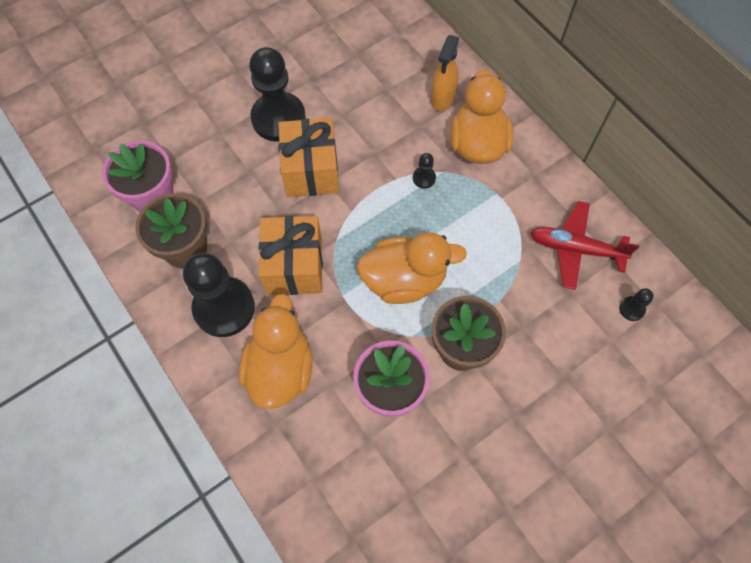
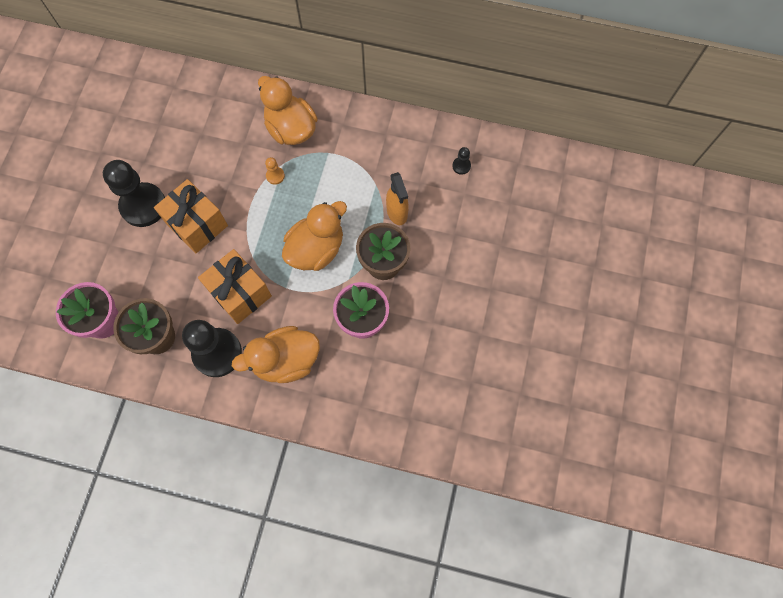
camera: 40 degrees left, 5 degrees up
orange duck [239,294,313,409] -> orange duck turned 75 degrees counterclockwise [232,326,320,383]
black pawn [413,153,436,189] -> orange pawn [265,157,285,185]
orange spray bottle [431,35,460,111] -> orange spray bottle moved to [386,172,409,225]
red plane [530,201,639,290] -> none

